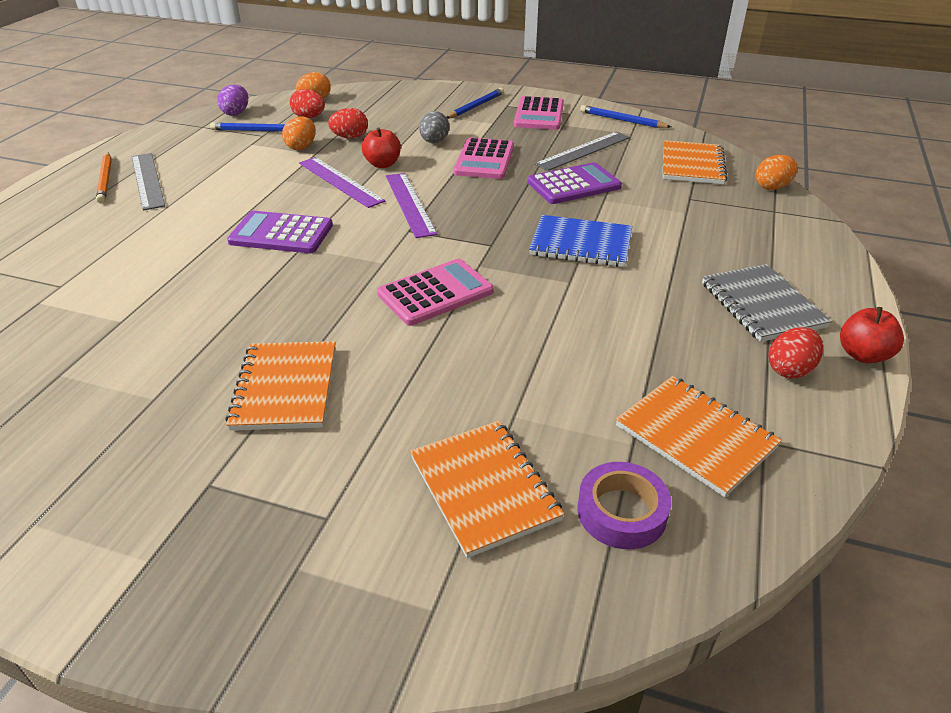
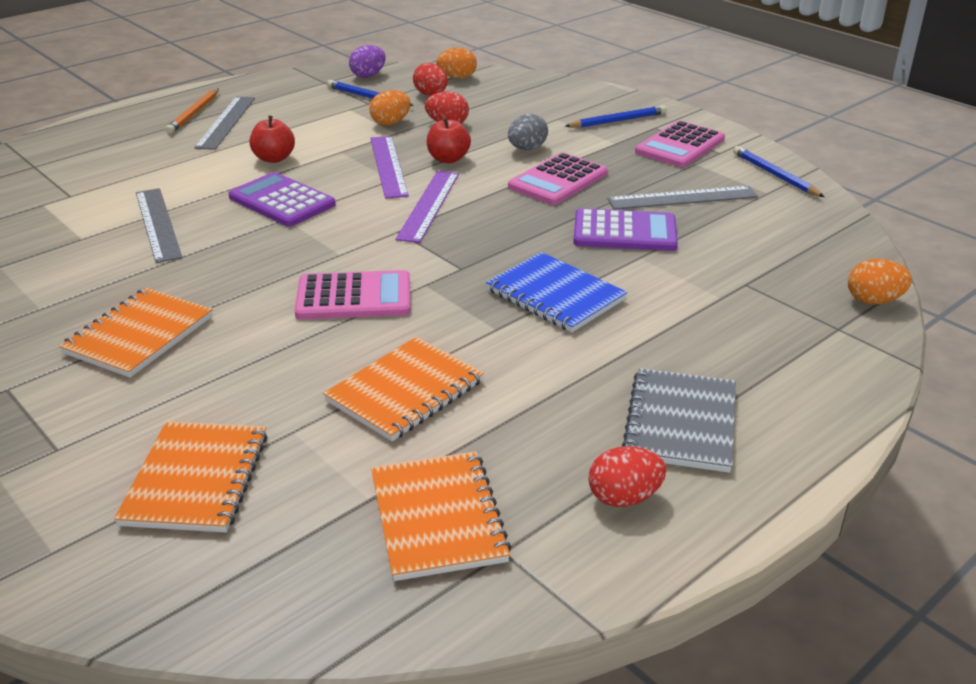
camera: 30 degrees right, 5 degrees down
purple tape [577,462,671,549] -> none
orange notebook [663,140,728,184] -> orange notebook moved to [323,337,484,441]
red apple [840,307,904,363] -> red apple moved to [250,116,295,163]
none -> grey ruler [136,188,183,263]

